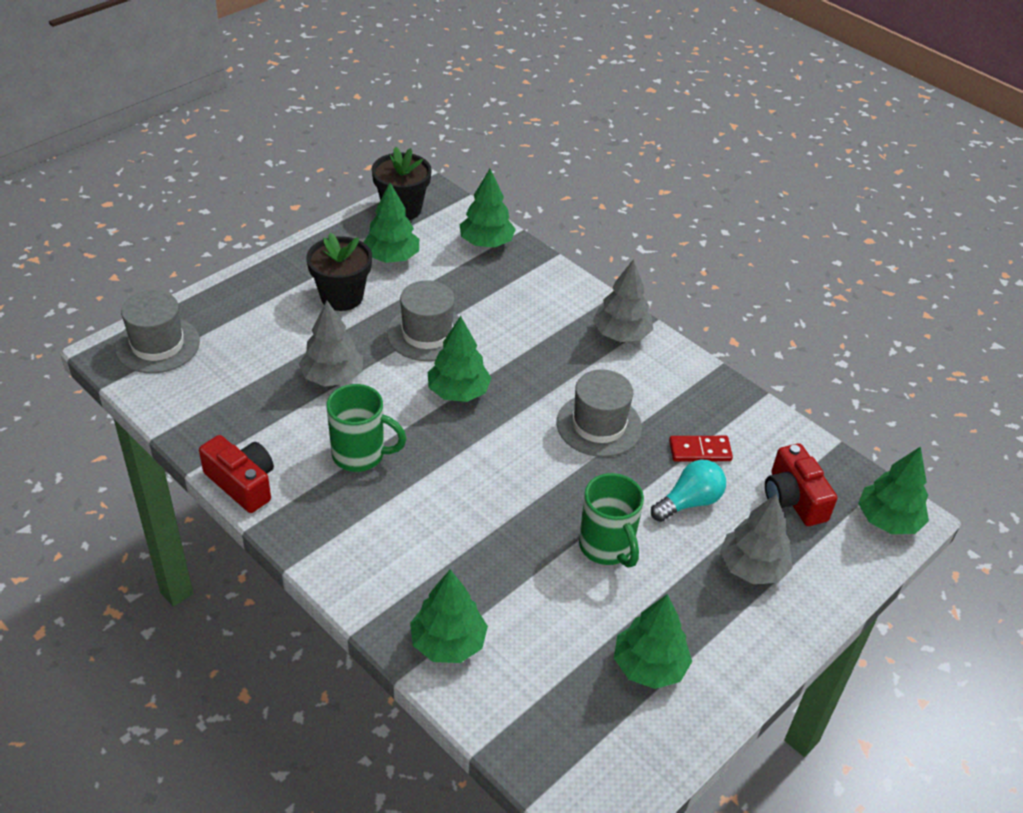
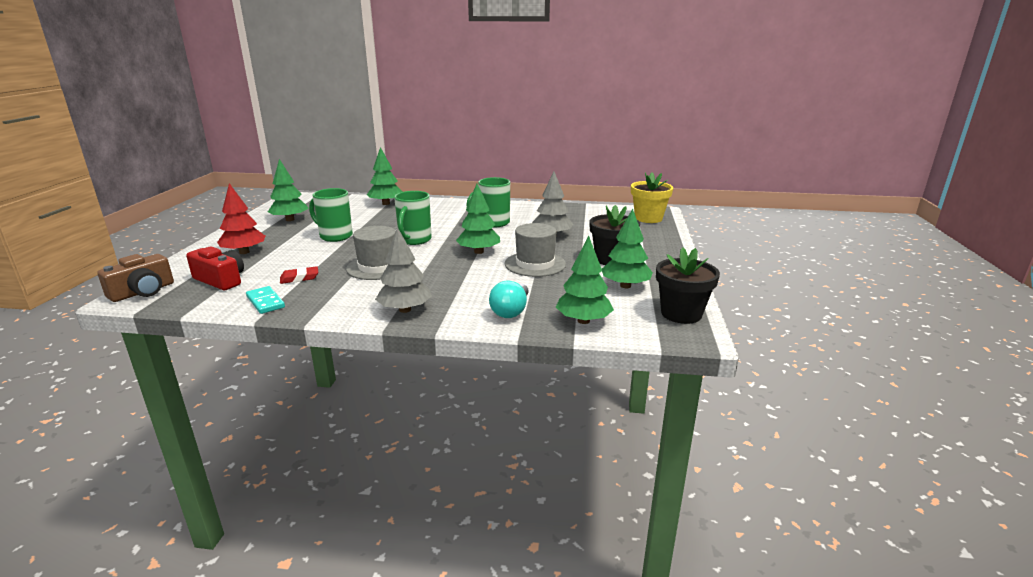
camera: 145 degrees right, 20 degrees down
grey hat [115,290,200,373] -> yellow flower pot [631,173,673,223]
red camera [199,435,274,513] -> none
turquoise light bulb [651,460,726,522] -> turquoise light bulb moved to [489,281,529,318]
red domino [669,436,733,462] -> red eraser [280,266,318,284]
grey tree [720,494,793,584] -> red tree [217,183,265,254]
green tree [858,446,929,534] -> brown camera [97,254,174,302]
none -> turquoise domino [246,286,285,314]
none -> green mug [394,191,432,245]

